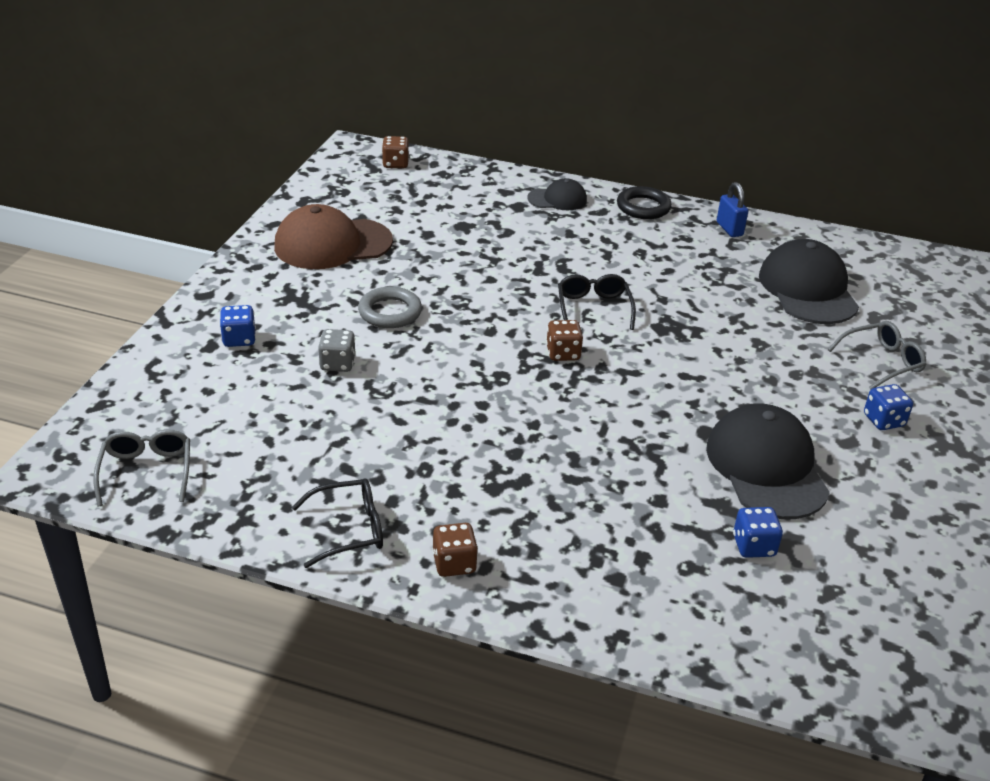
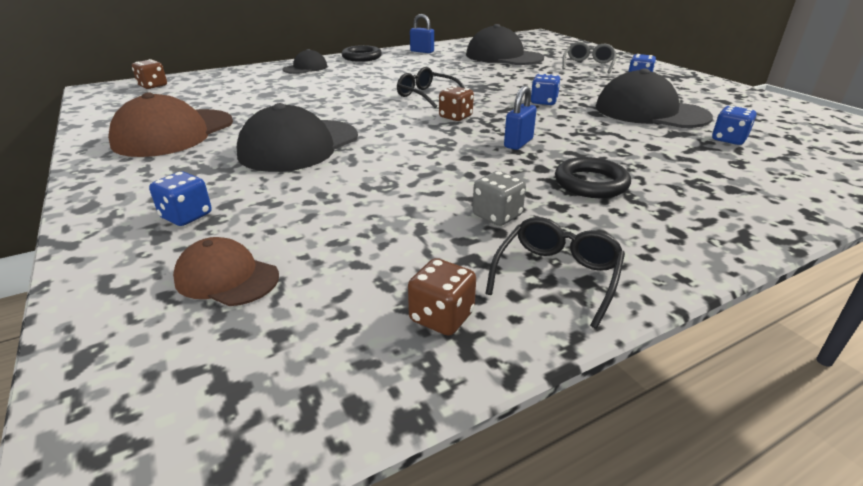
camera: 45 degrees left, 5 degrees down
grey glasses [93,429,190,506] -> none
grey dice [318,329,356,372] -> grey dice moved to [473,171,526,226]
grey ring [358,287,422,328] -> black cap [237,103,358,172]
brown dice [432,523,478,577] -> brown dice moved to [408,258,476,336]
none -> brown cap [173,237,279,306]
none -> blue padlock [504,86,537,150]
none -> blue dice [531,73,561,105]
none -> black ring [555,157,631,198]

